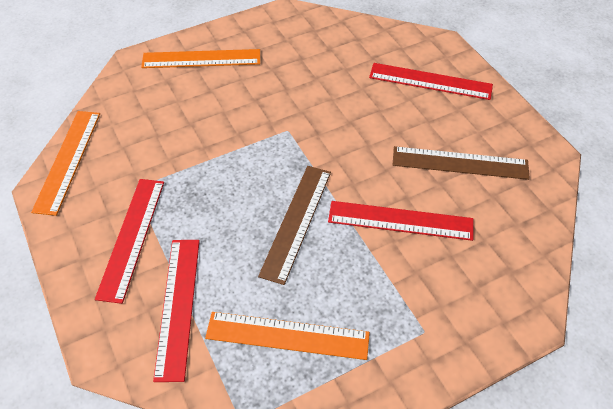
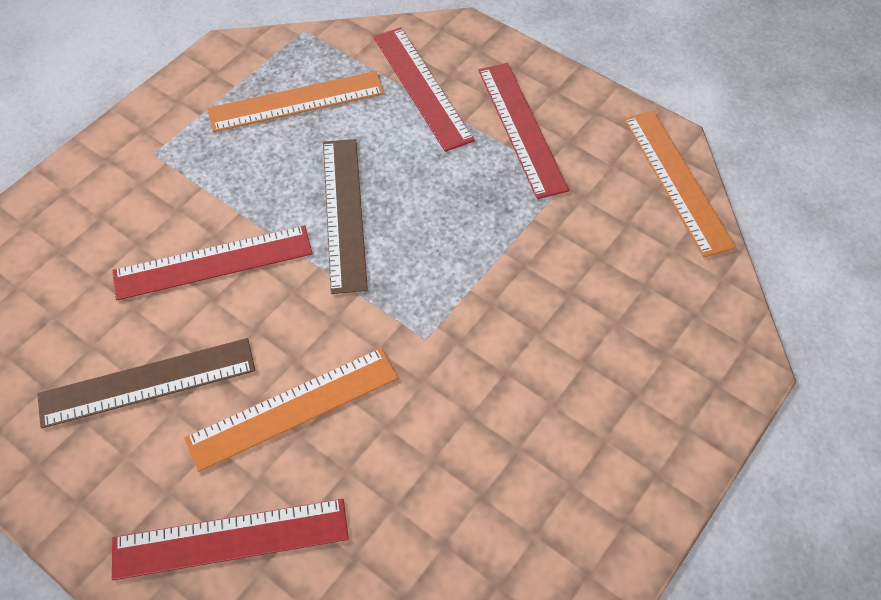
camera: 155 degrees right, 5 degrees up
orange ruler [141,49,260,68] -> orange ruler moved to [184,348,398,472]

